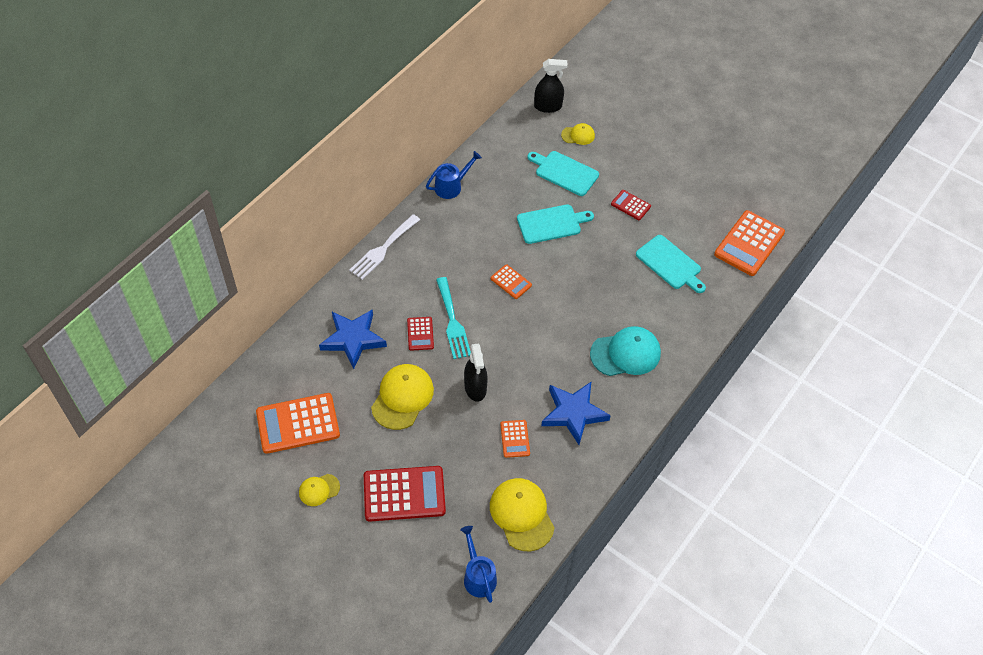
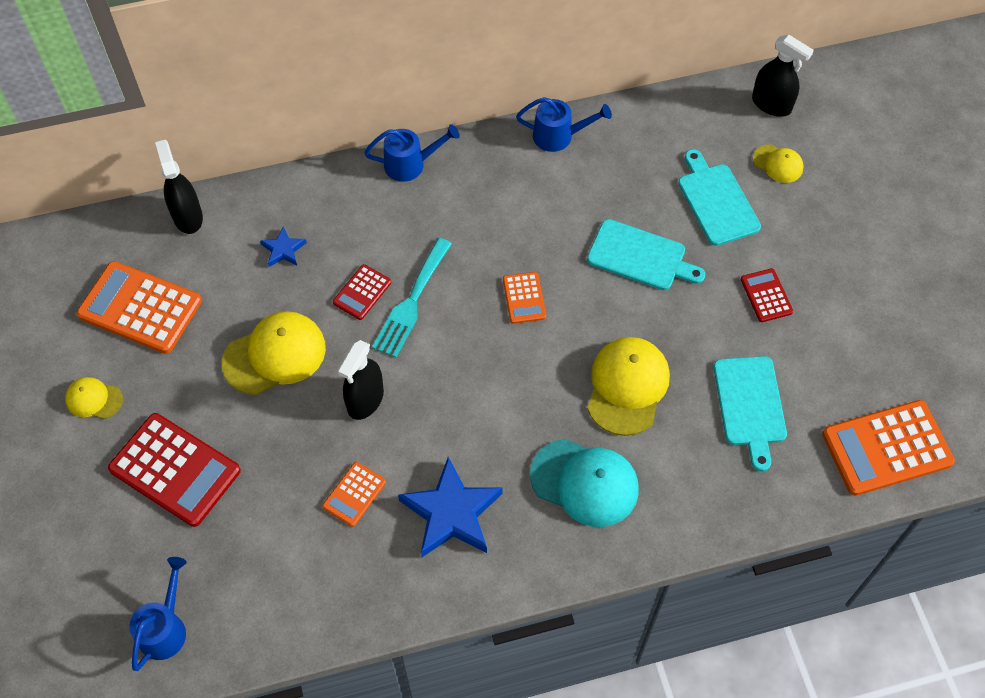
camera: 40 degrees right, 5 degrees up
blue star [319,309,387,369] -> blue star [260,226,307,267], size x0.49
white fork [349,214,420,280] -> blue watering can [364,124,460,182]
yellow cap [490,478,555,551] -> yellow cap moved to [587,337,670,436]
none -> black spray bottle [155,140,203,234]

